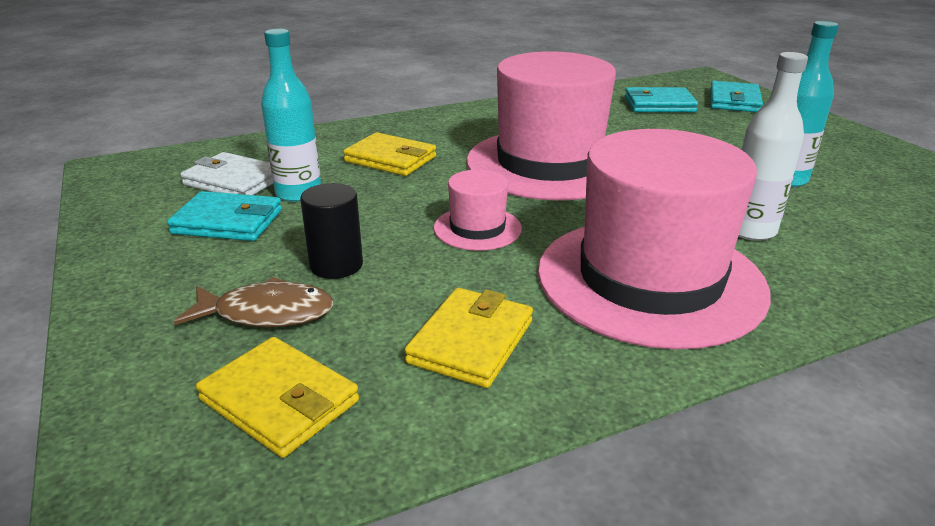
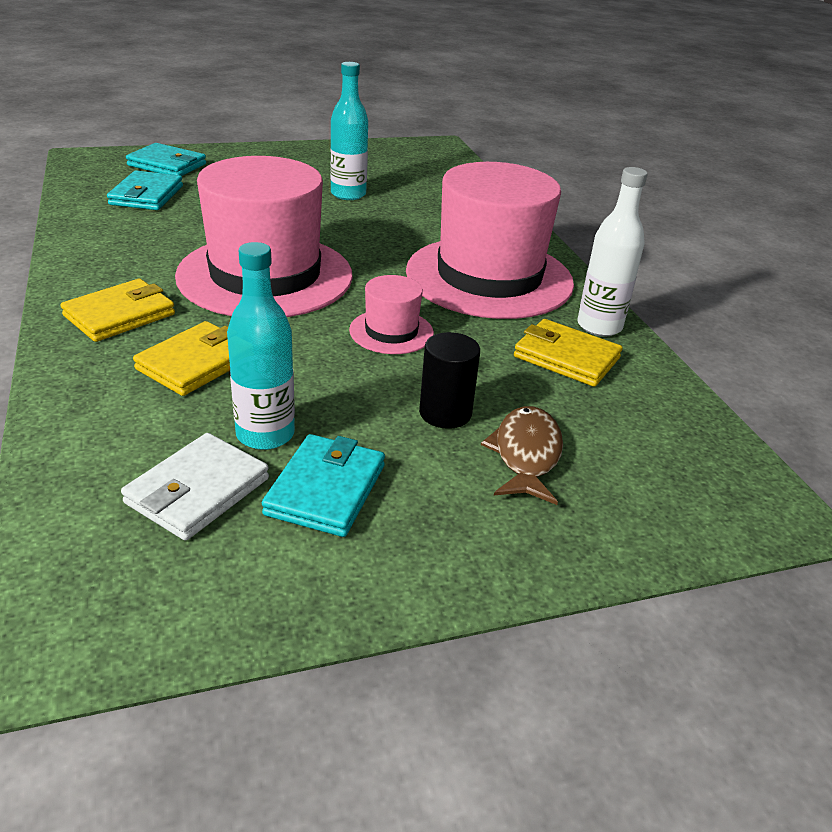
camera: 85 degrees left, 5 degrees up
yellow wallet [196,337,359,458] -> yellow wallet moved to [61,279,175,342]
white bottle [738,52,808,241] -> white bottle moved to [577,167,648,336]

